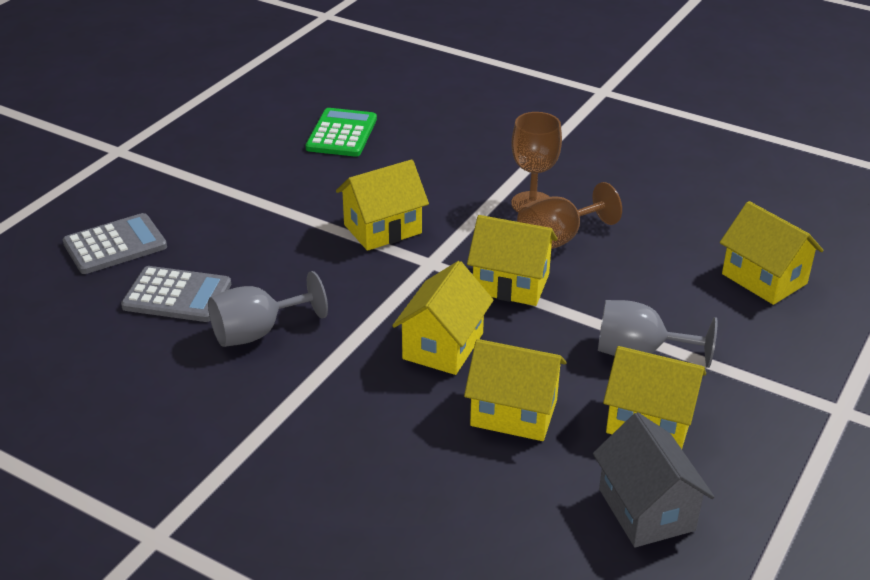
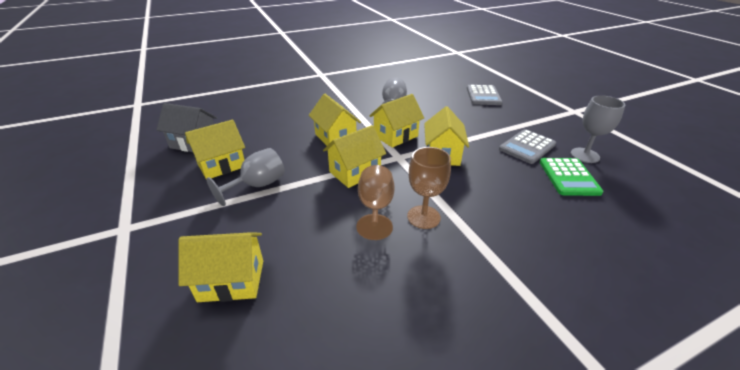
camera: 125 degrees right, 0 degrees up
grey calculator [121,266,231,322] -> grey calculator moved to [499,129,556,164]
green calculator [306,108,377,157] -> green calculator turned 45 degrees clockwise [540,158,604,196]
yellow house [464,339,567,441] -> yellow house moved to [369,94,424,148]
none -> grey goblet [571,95,625,163]

